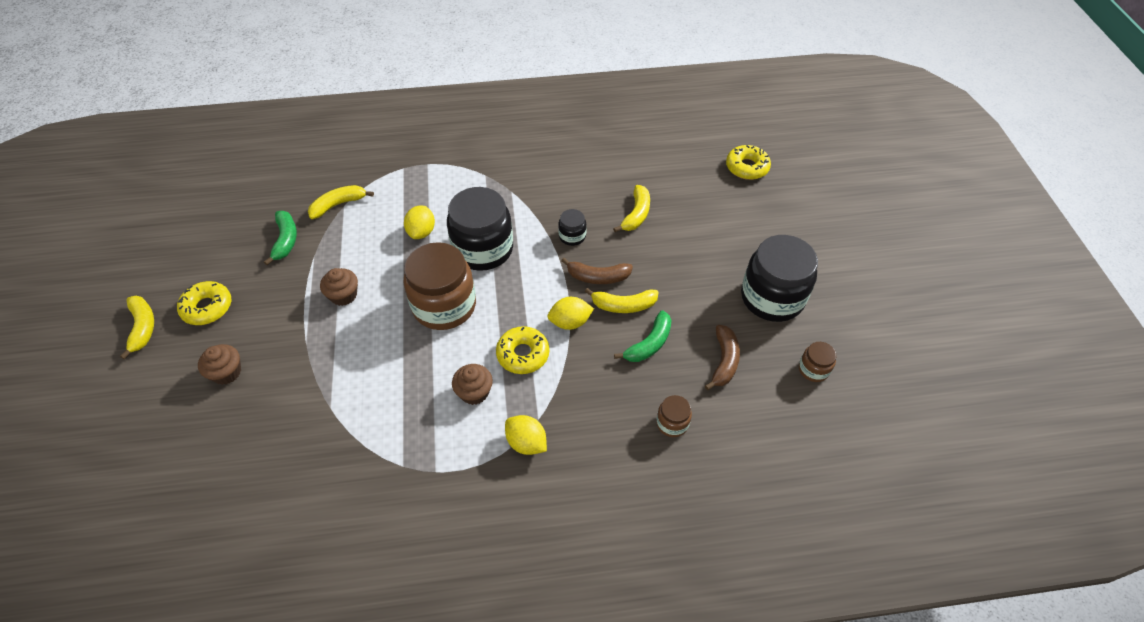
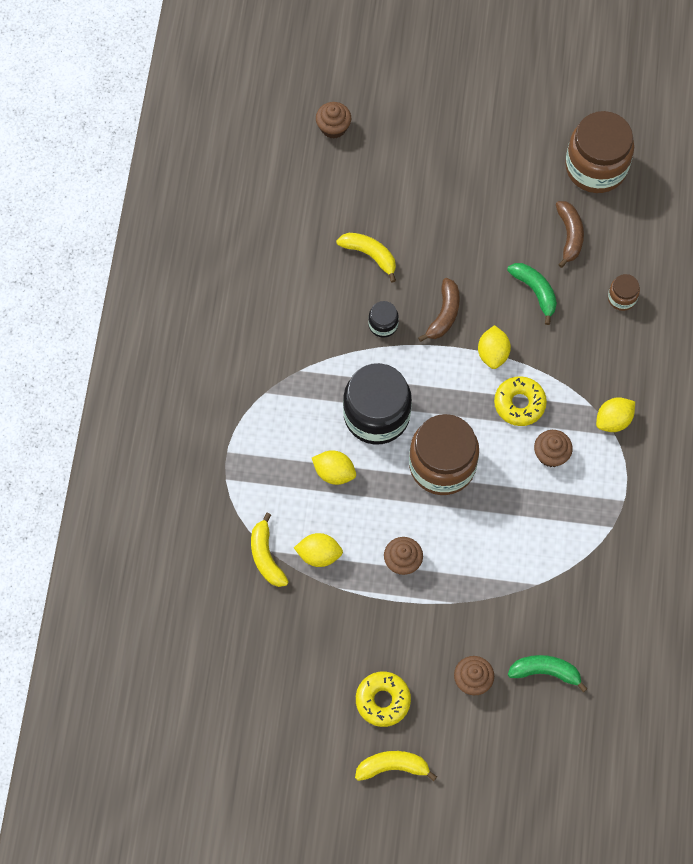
camera: 75 degrees left, 15 degrees up
green banana [264,211,297,265] -> green banana moved to [508,655,588,692]
yellow banana [585,288,659,313] -> none
brown banana [705,325,740,390] -> brown banana turned 60 degrees clockwise [556,201,584,268]
yellow donut [726,145,771,180] -> brown cupcake [316,102,351,139]
black jar [741,235,818,322] -> none
brown jar [799,342,836,382] -> brown jar [565,111,634,193], size x2.21
none -> yellow lemon [294,533,343,567]

